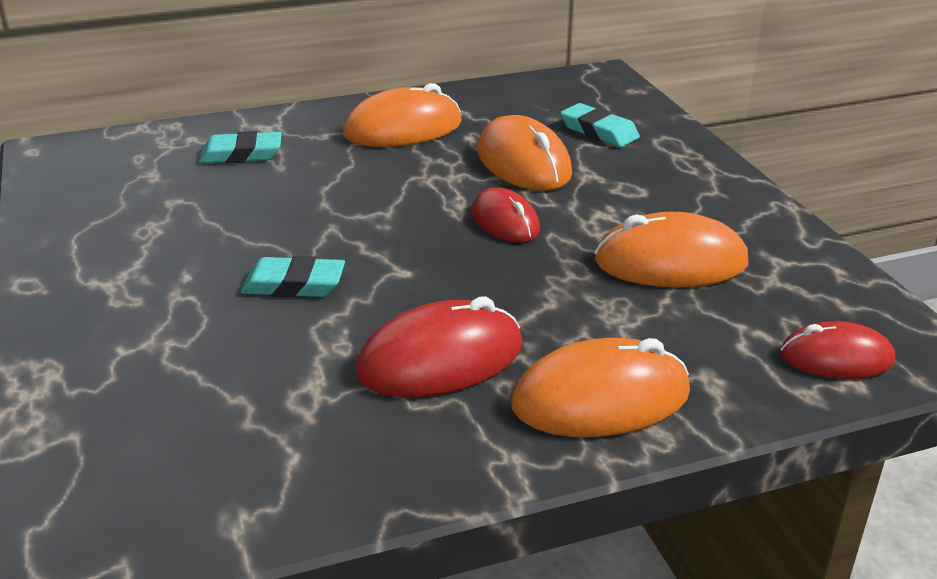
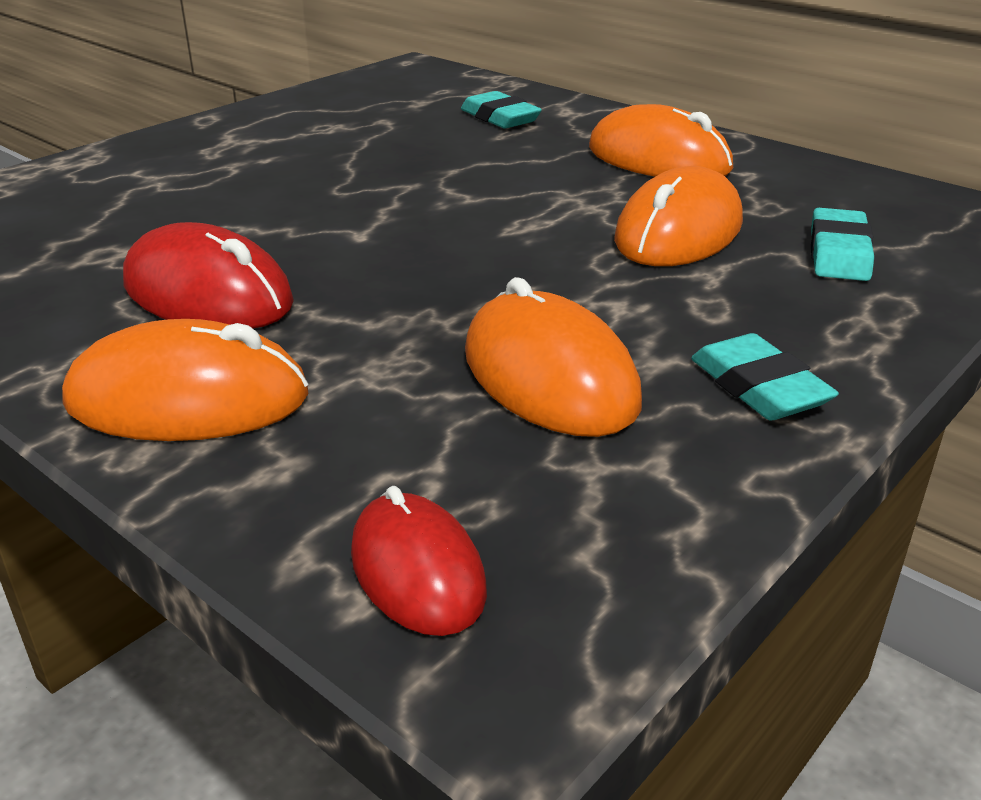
camera: 60 degrees right, 0 degrees up
turquoise eraser [241,256,345,297] -> turquoise eraser moved to [691,333,839,420]
red mouse [472,187,540,243] -> none
orange mouse [511,338,690,437] -> orange mouse turned 45 degrees counterclockwise [62,319,309,441]

